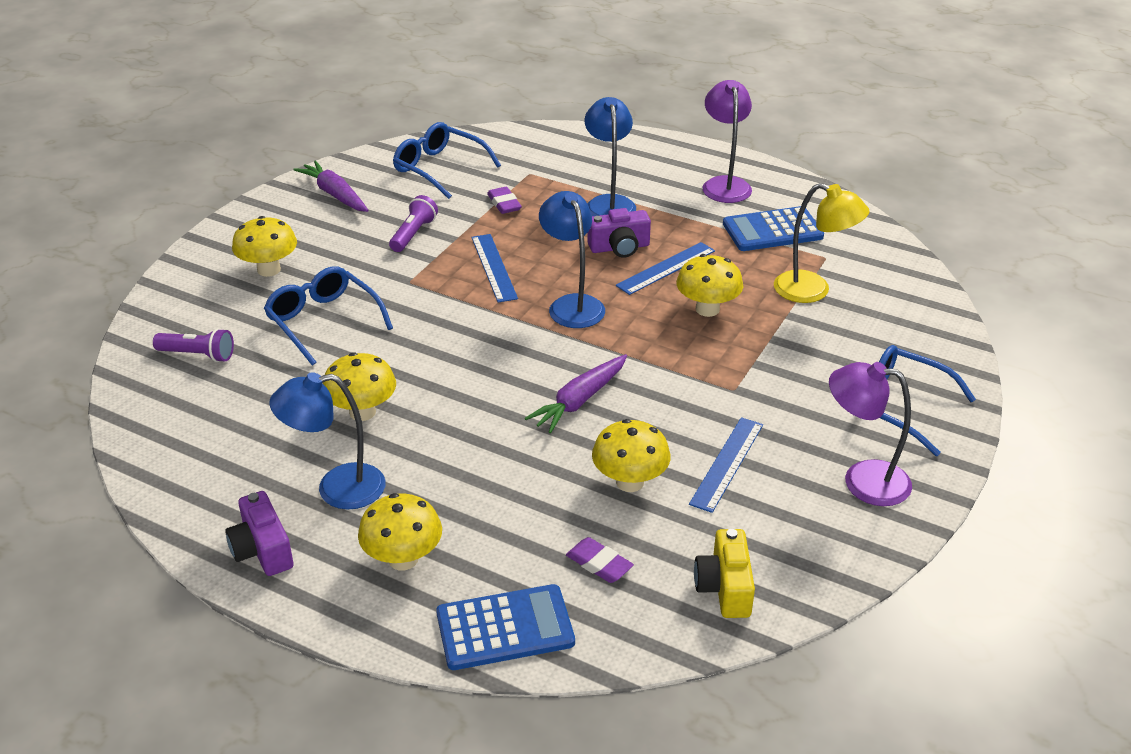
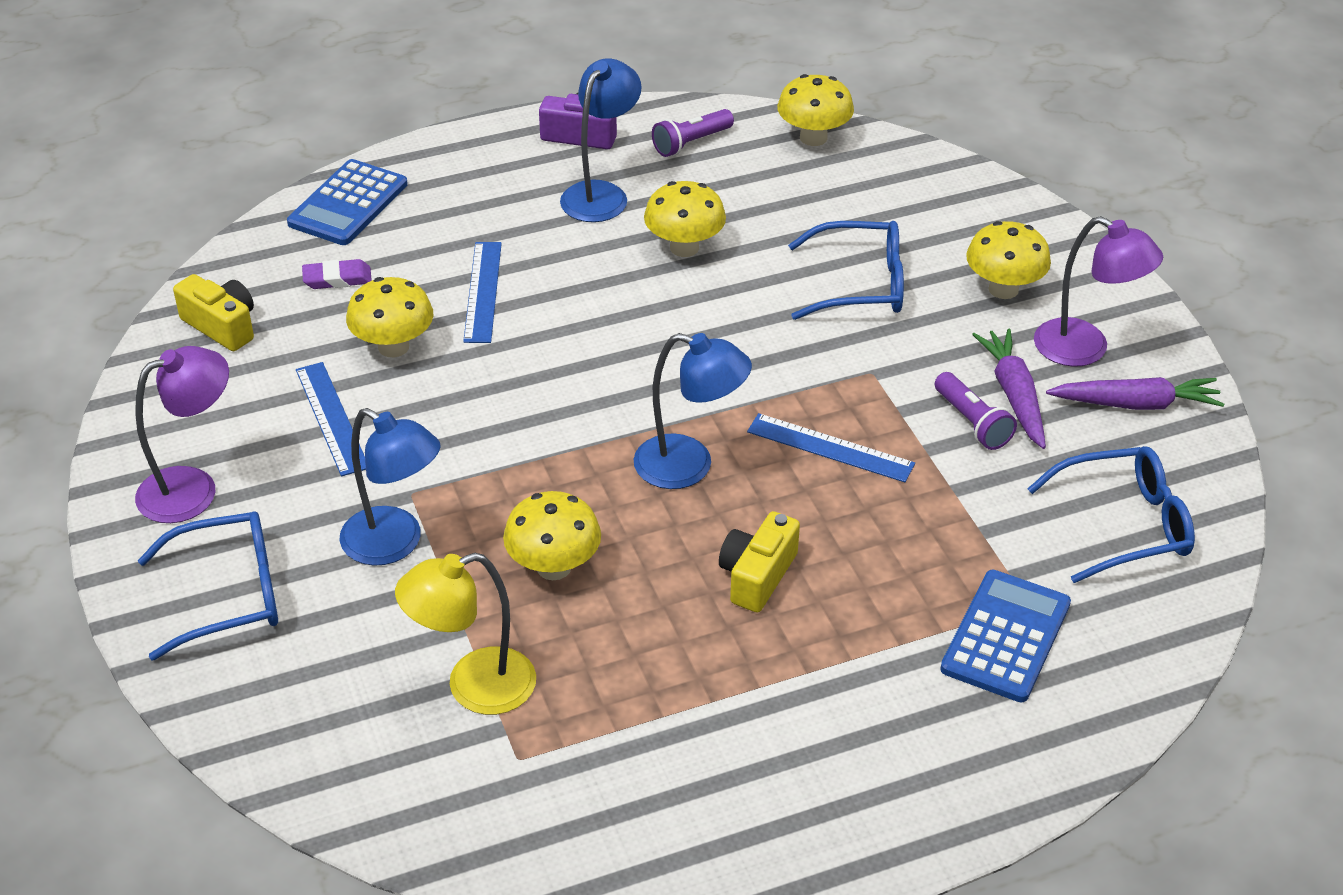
camera: 130 degrees right, 5 degrees up
purple flashlight [153,328,234,362] -> purple flashlight moved to [652,109,734,157]
yellow mushroom [358,493,442,570] -> yellow mushroom moved to [777,74,854,146]
purple eraser [487,187,522,214] -> none
purple carrot [525,354,627,433] -> purple carrot moved to [972,328,1046,449]
blue lamp [585,97,636,216] -> blue lamp moved to [340,408,441,566]
purple camera [587,208,651,258] -> yellow camera [719,511,800,613]
blue ruler [616,242,715,295] -> blue ruler moved to [463,242,502,343]
purple lamp [702,80,752,203] -> purple lamp moved to [1034,216,1163,367]
blue calculator [723,206,824,251] -> blue calculator moved to [940,570,1071,702]

